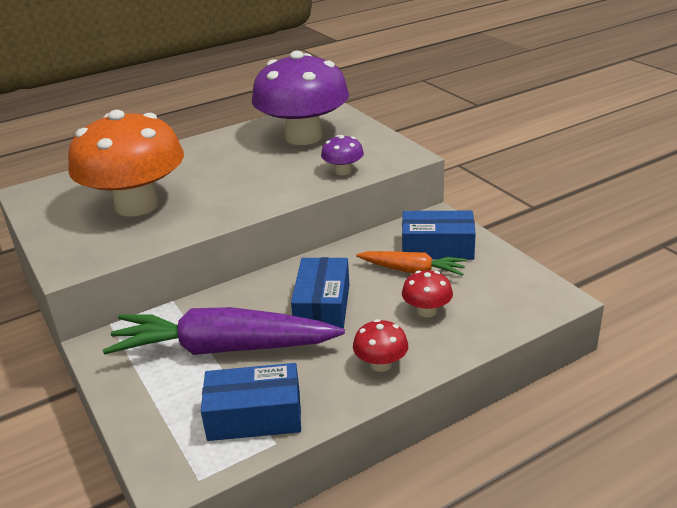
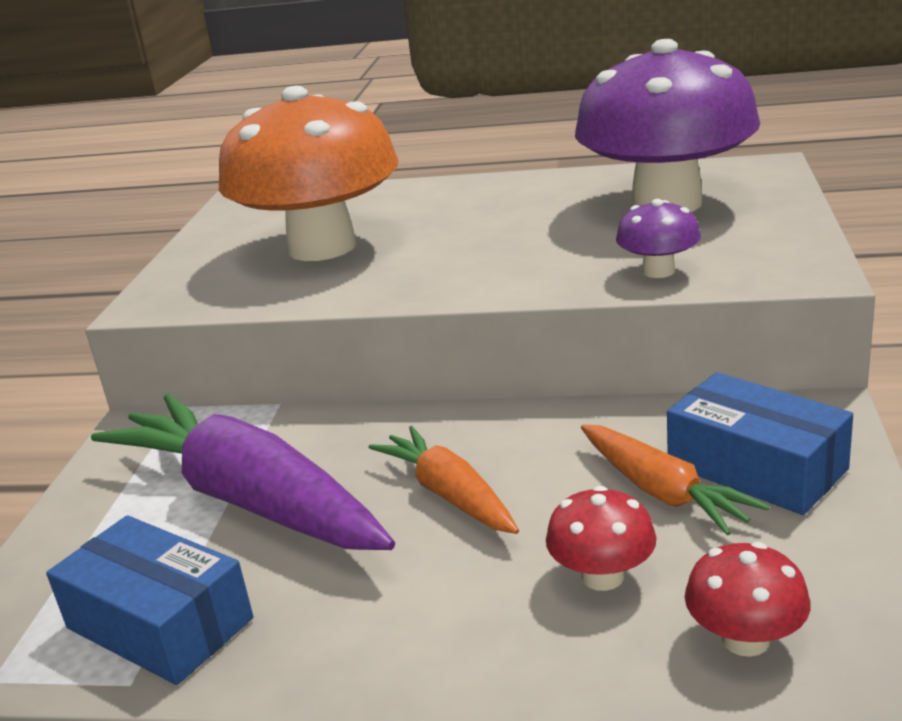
camera: 40 degrees right, 5 degrees down
blue box [291,257,350,329] -> orange carrot [369,426,519,534]
red mushroom [353,319,408,372] -> red mushroom moved to [685,542,810,657]

